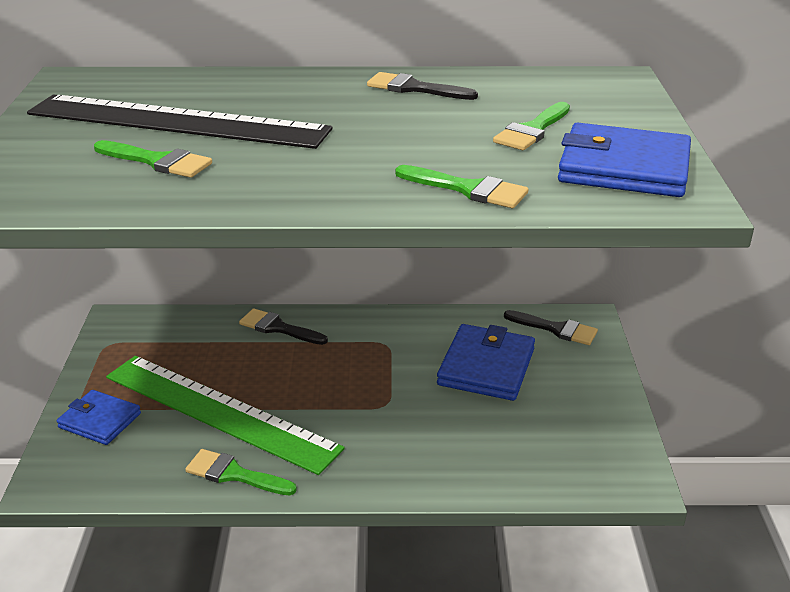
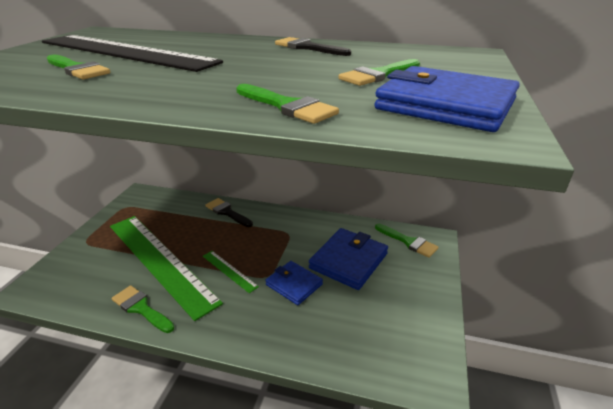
camera: 15 degrees right, 0 degrees up
blue wallet [57,390,141,445] -> blue wallet moved to [265,261,323,305]
black brush [504,310,598,345] -> green brush [375,224,438,258]
none -> green ruler [203,251,259,293]

